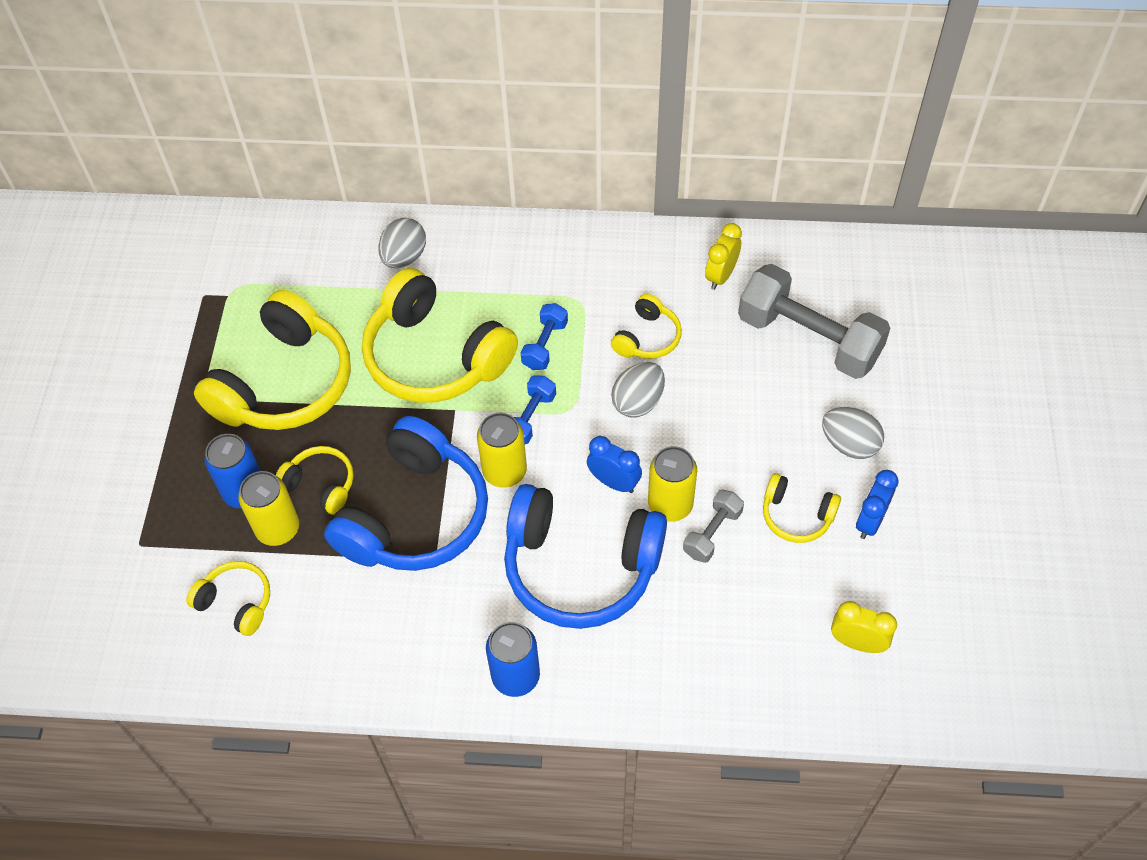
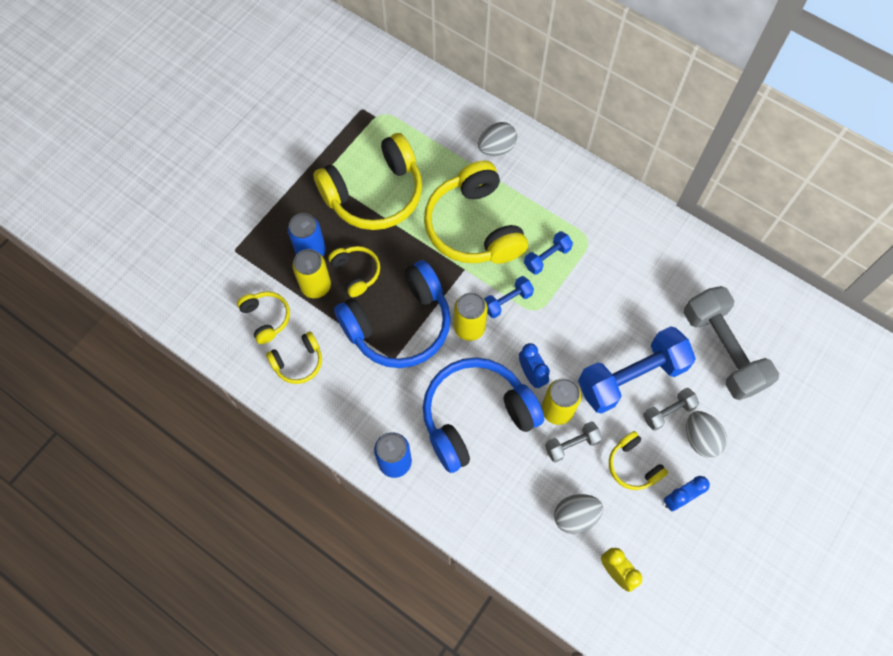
camera: 30 degrees right, 10 degrees up
blue headphones [504,484,667,629] -> blue headphones turned 105 degrees clockwise [423,358,544,473]
yellow headphones [611,294,682,359] -> yellow headphones moved to [266,332,322,384]
grey egg [611,362,665,417] -> grey egg moved to [554,494,603,534]
yellow clock [705,223,742,290] -> none
none -> blue dumbbell [578,326,696,414]
none -> grey dumbbell [643,388,699,431]

